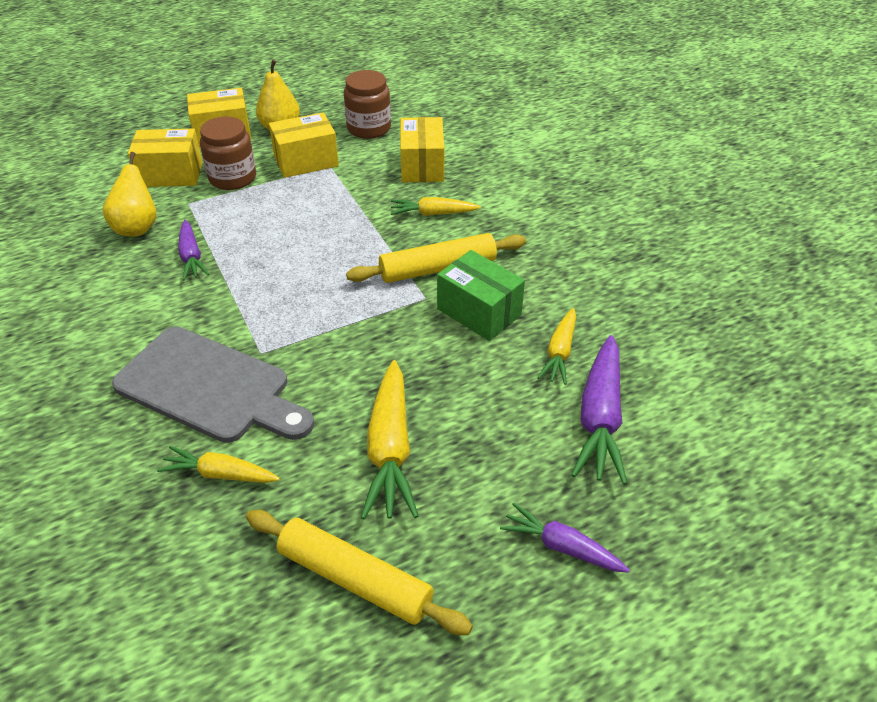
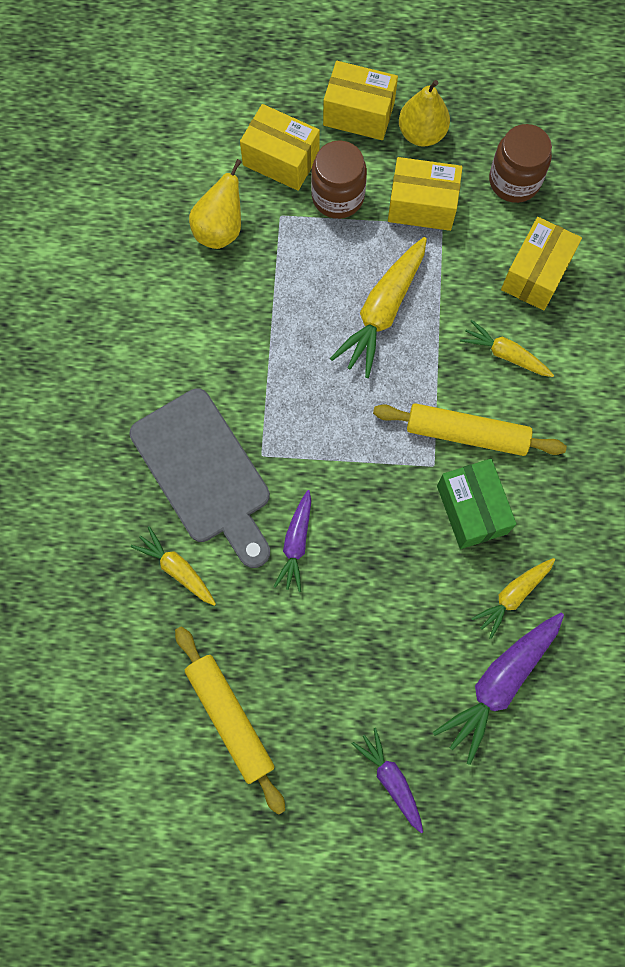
camera: 30 degrees right, 30 degrees up
purple carrot [178,220,209,281] -> purple carrot moved to [274,490,311,592]
yellow carrot [361,360,418,520] -> yellow carrot moved to [330,237,427,378]

